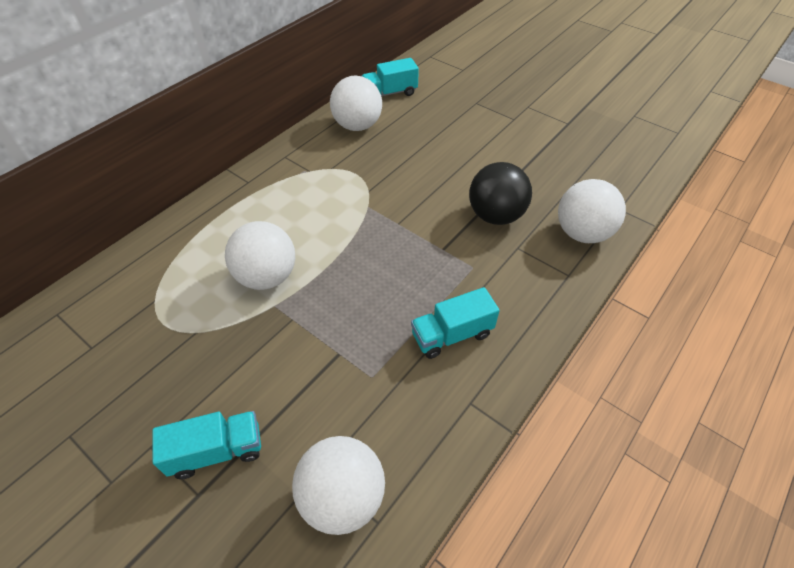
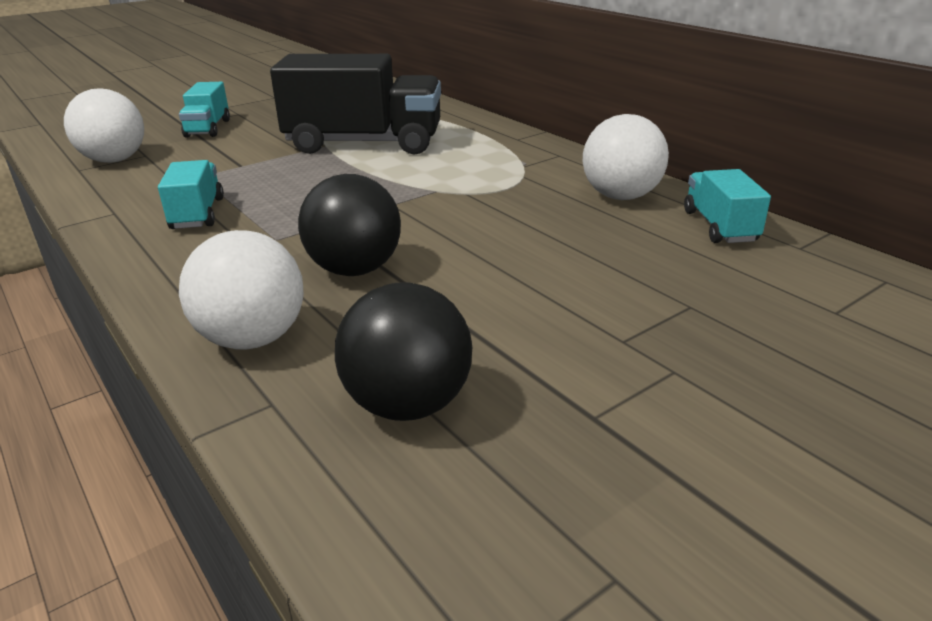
camera: 105 degrees right, 20 degrees down
white ball [225,221,295,290] -> black truck [270,54,441,155]
none -> black ball [335,282,472,421]

